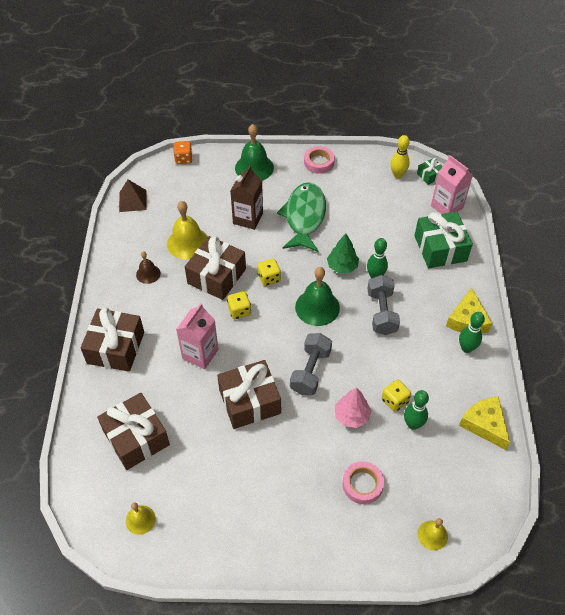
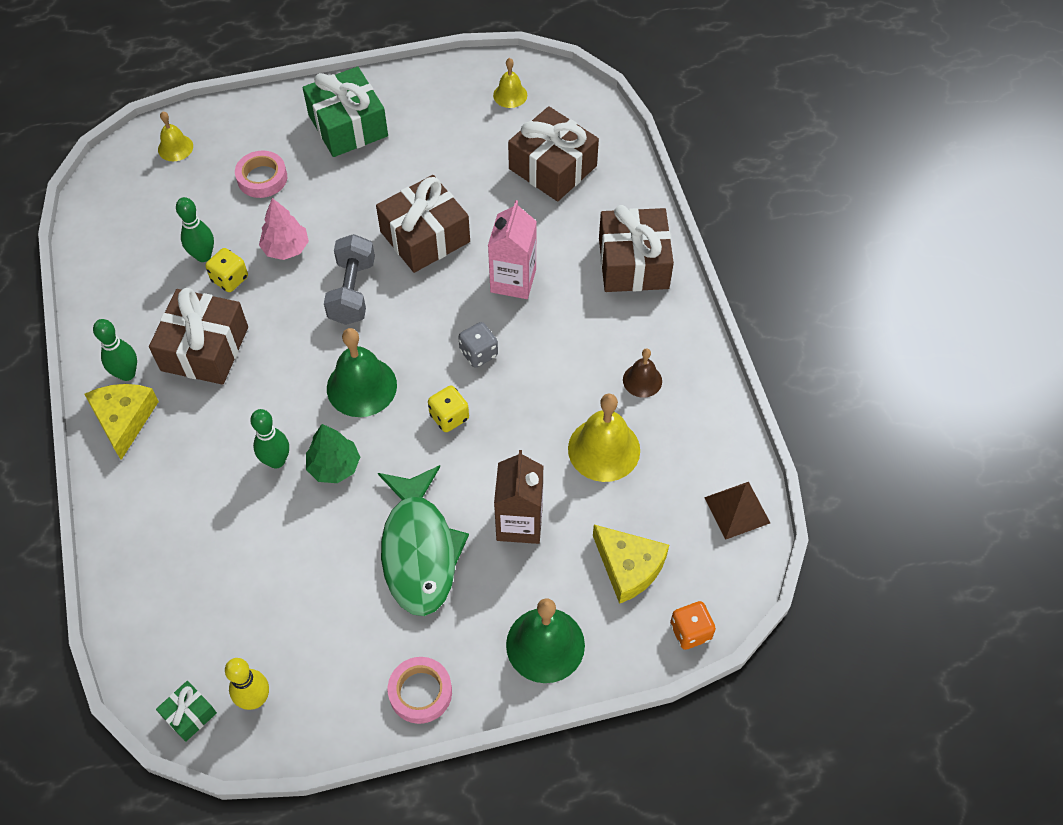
camera: 165 degrees right, 5 degrees up
brown gift [185,236,246,300] -> brown gift moved to [149,288,248,385]
yellow dice [227,291,251,319] -> grey dice [458,322,498,368]
grey dumbbell [368,275,400,335] -> none
green gift [414,211,473,268] -> green gift moved to [303,67,388,157]
pink carton [431,155,473,214] -> none
yellow cheese [459,396,510,450] -> yellow cheese moved to [593,525,669,604]

